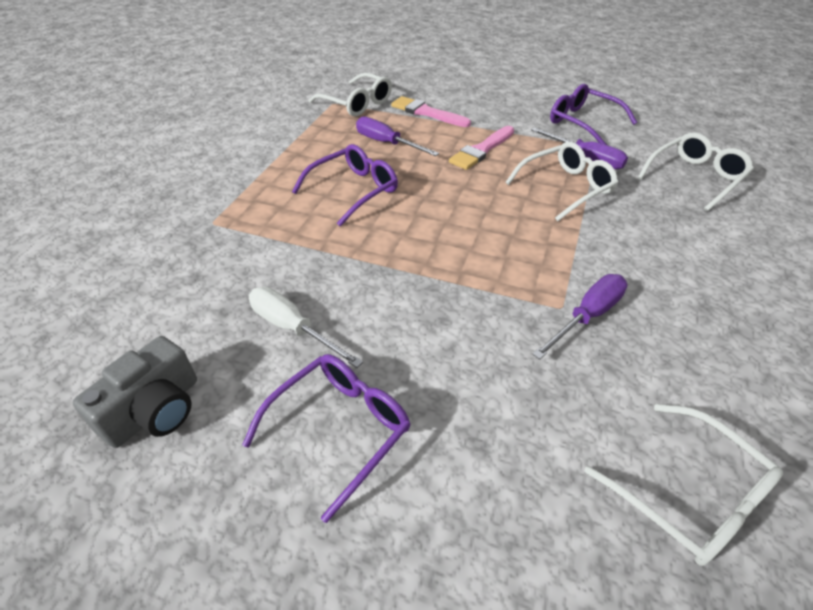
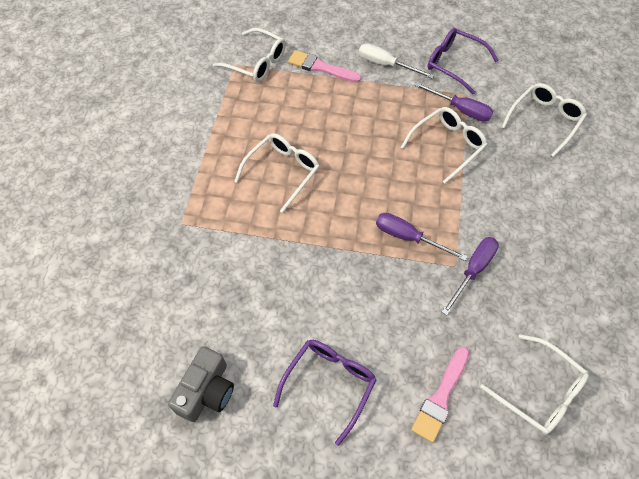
camera: 10 degrees left, 15 degrees up
white screwdriver [249,287,363,368] -> white screwdriver moved to [359,44,434,79]
purple glasses [292,144,398,227] -> white glasses [234,133,320,213]
purple screwdriver [356,117,439,156] -> purple screwdriver moved to [376,213,468,261]
pink brush [449,126,514,170] -> pink brush moved to [411,346,469,443]

